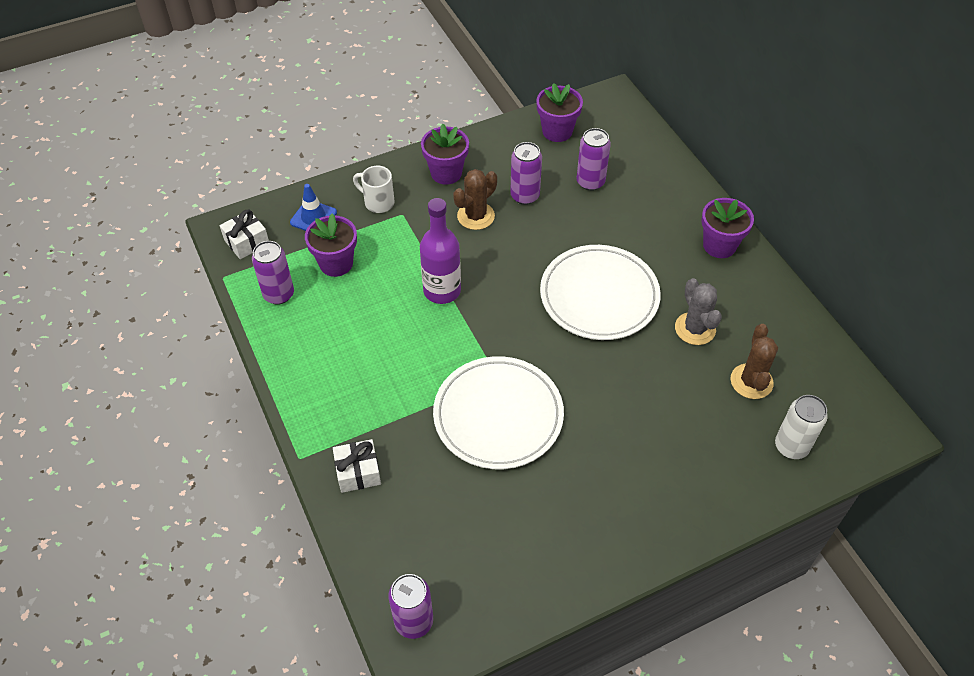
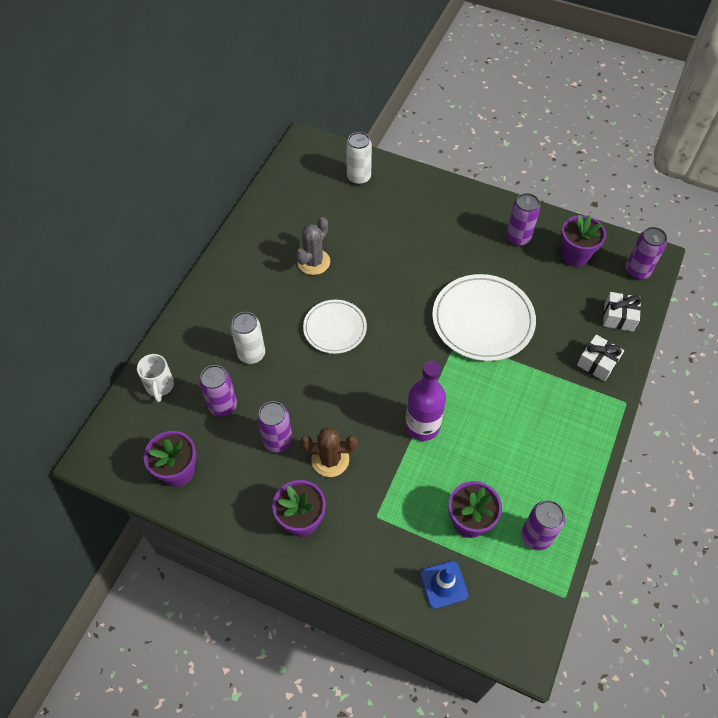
camera: 130 degrees left, 5 degrees up
white gift [219,210,269,259] -> white gift moved to [603,292,642,332]
white mug [353,166,394,213] -> white mug moved to [137,354,174,402]
white plate [540,245,661,340] -> white plate [303,300,367,354], size x0.62
purple flower pot [701,198,754,258] -> purple flower pot moved to [561,215,606,267]
brown cactus [730,324,778,399] -> none
none -> white can [231,312,265,364]
none -> purple can [506,193,540,246]

